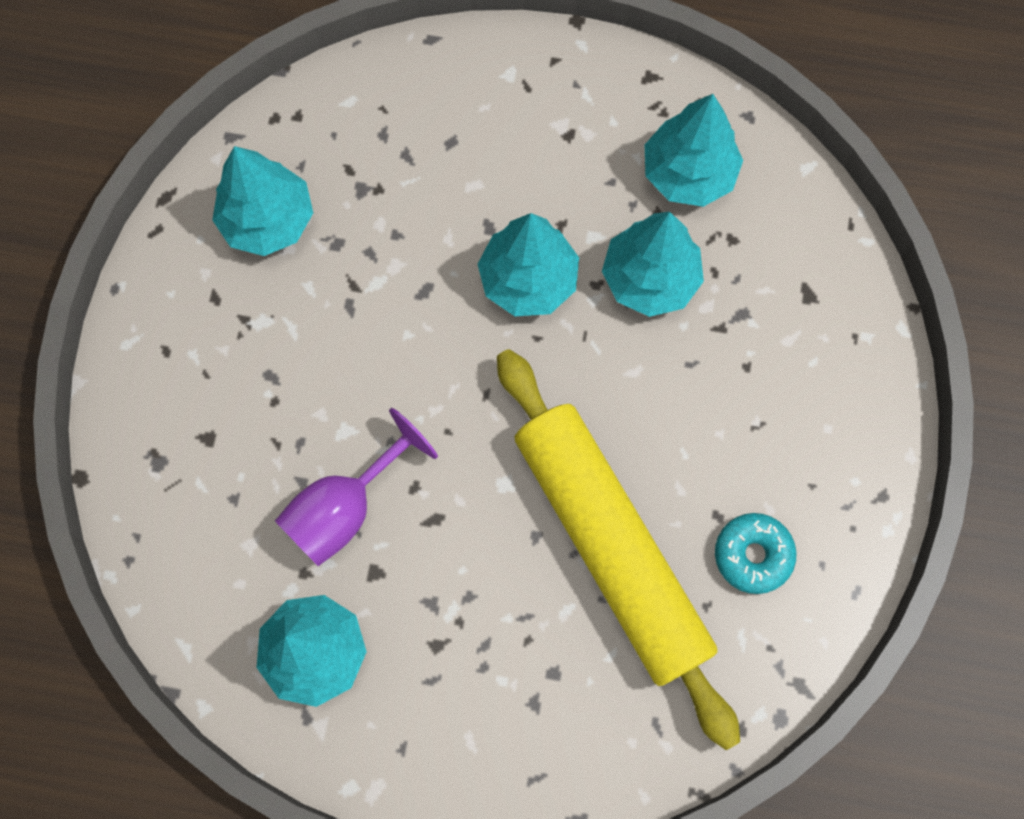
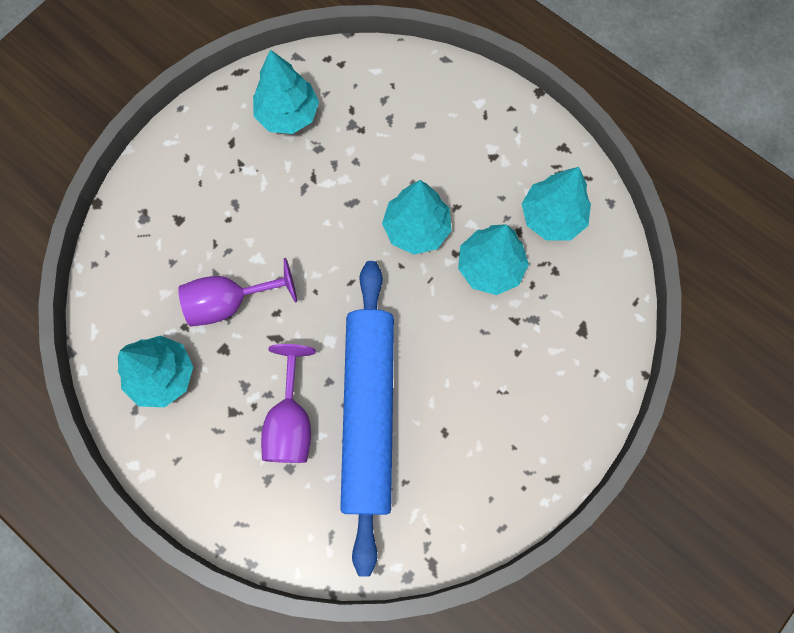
camera: 30 degrees right, 0 degrees up
yellow rolling pin [497,349,740,750] -> blue rolling pin [340,261,394,577]
turquoise donut [715,513,797,594] -> none
none -> purple goblet [261,344,316,463]

